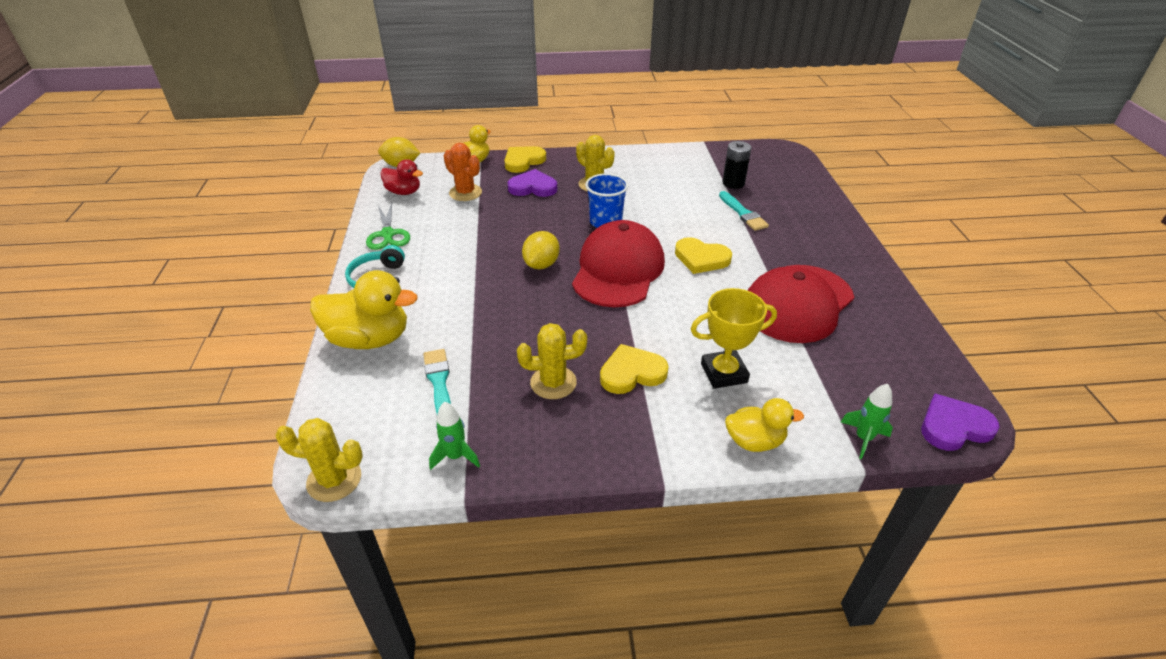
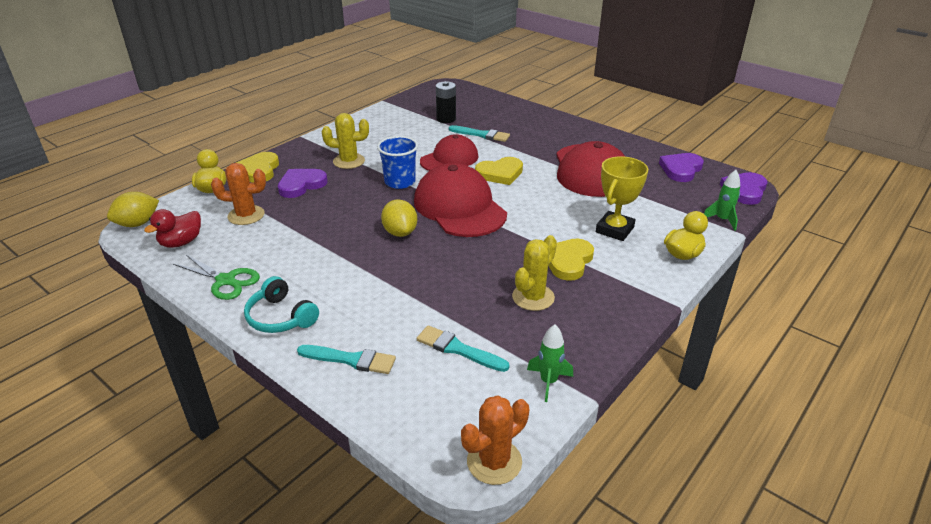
camera: 45 degrees left, 5 degrees down
yellow cactus [275,418,363,502] -> orange cactus [461,395,529,485]
yellow duck [310,270,418,349] -> turquoise brush [297,345,396,374]
red duck [380,159,423,195] -> red duck turned 150 degrees clockwise [144,209,201,248]
none -> red cap [420,134,478,171]
none -> purple heart [659,153,704,182]

